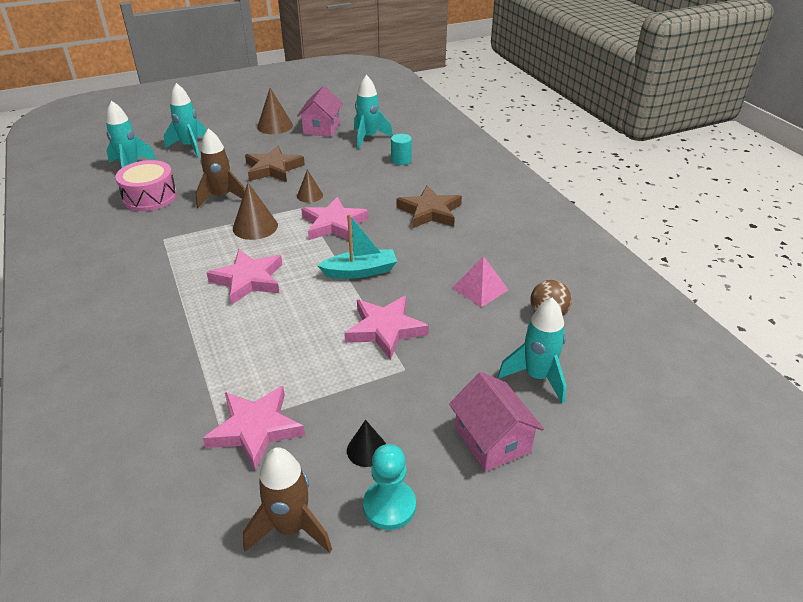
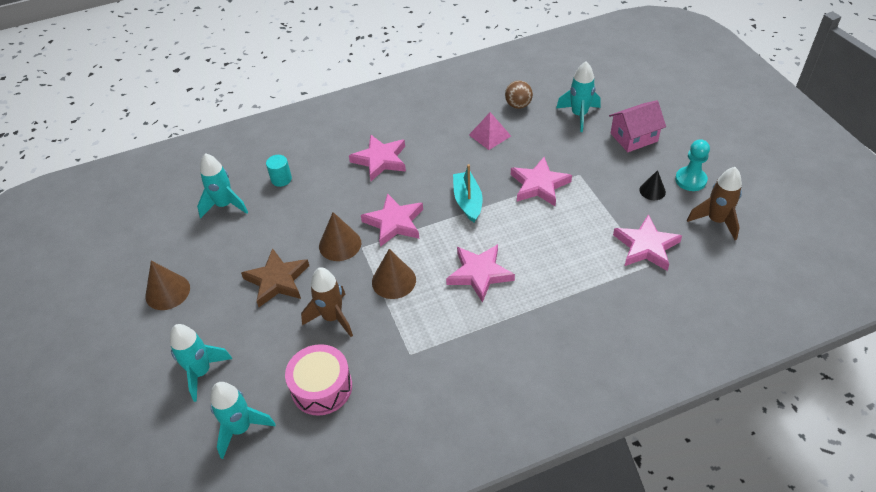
camera: 85 degrees left, 10 degrees up
pink house [297,86,343,137] -> none
brown cone [297,169,323,203] -> brown cone [319,212,361,261], size x1.60
brown star [396,186,462,228] -> pink star [349,135,406,181]

